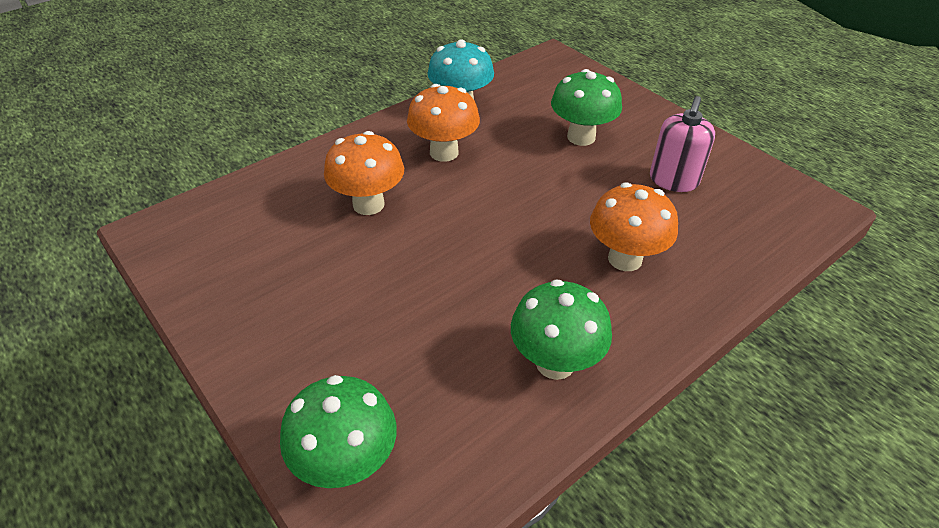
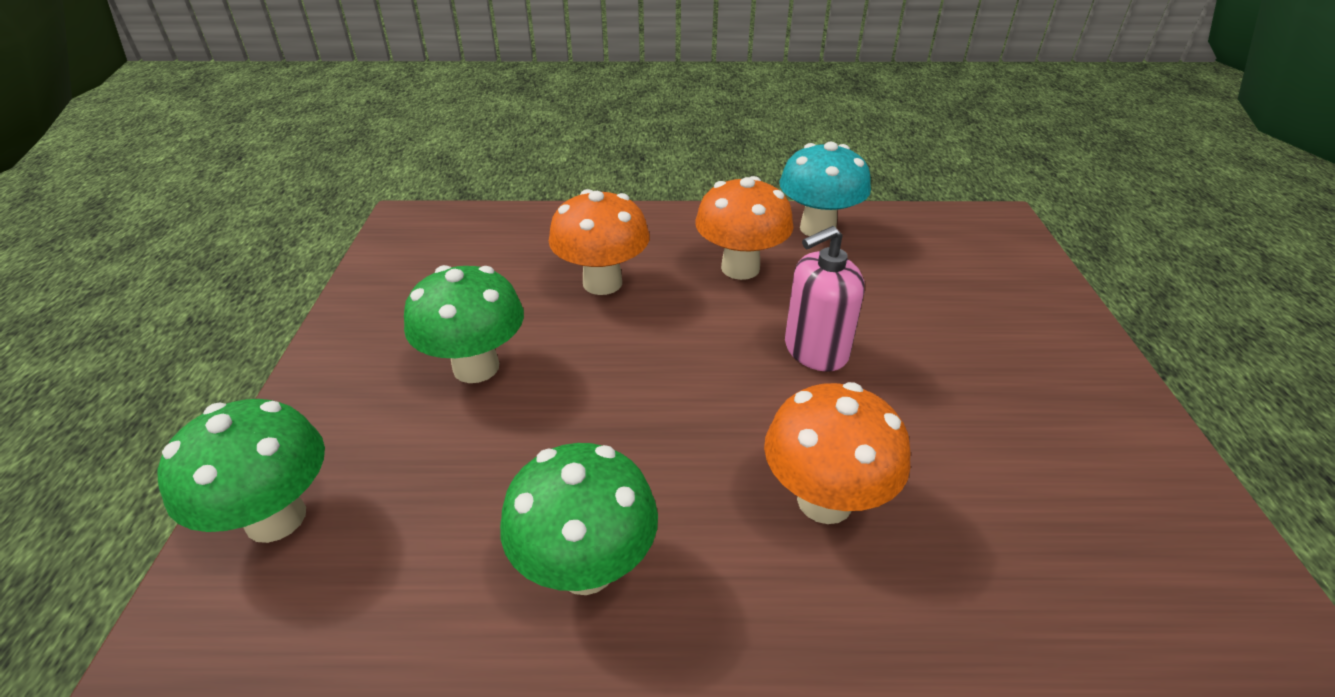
camera: 40 degrees right, 5 degrees down
green mushroom [551,69,622,146] -> green mushroom moved to [404,265,524,383]
pink soap dispenser [650,96,715,192] -> pink soap dispenser moved to [785,226,865,372]

